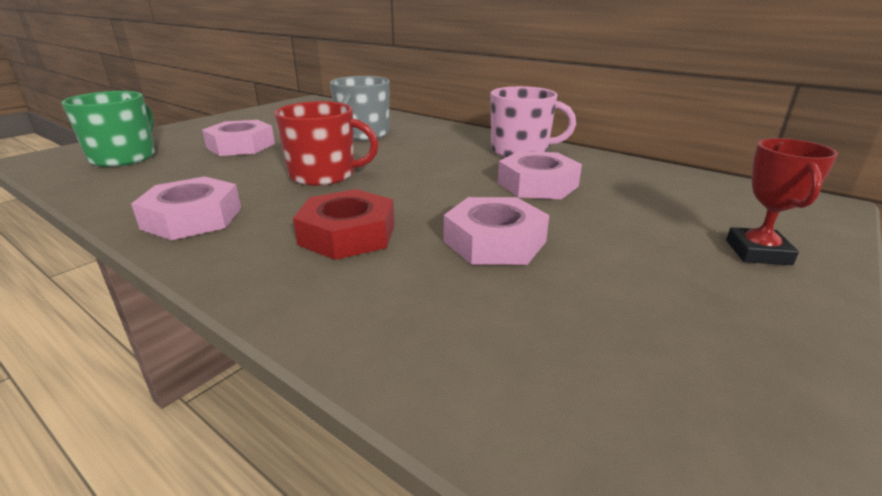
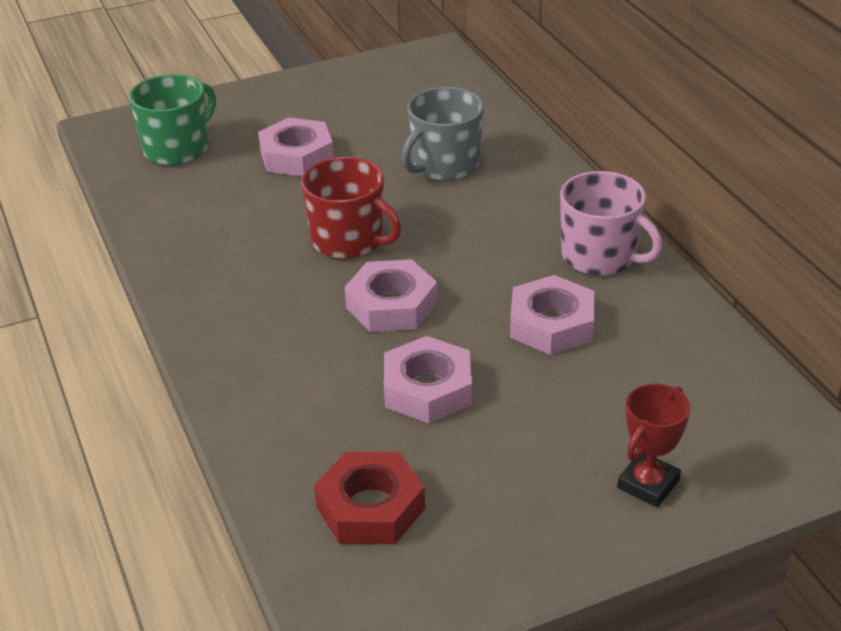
camera: 30 degrees right, 10 degrees up
pink nut [131,176,241,240] -> pink nut moved to [345,259,438,332]
red nut [293,189,394,260] -> red nut moved to [314,451,425,544]

